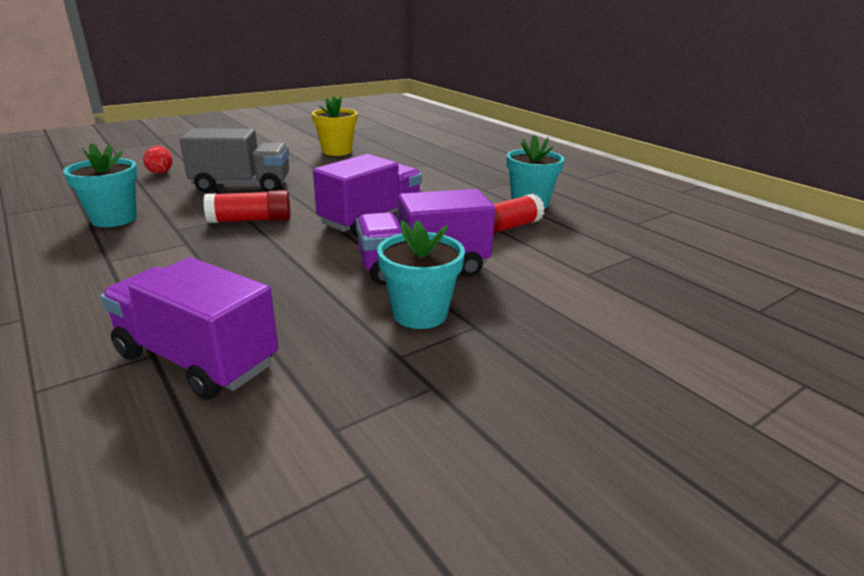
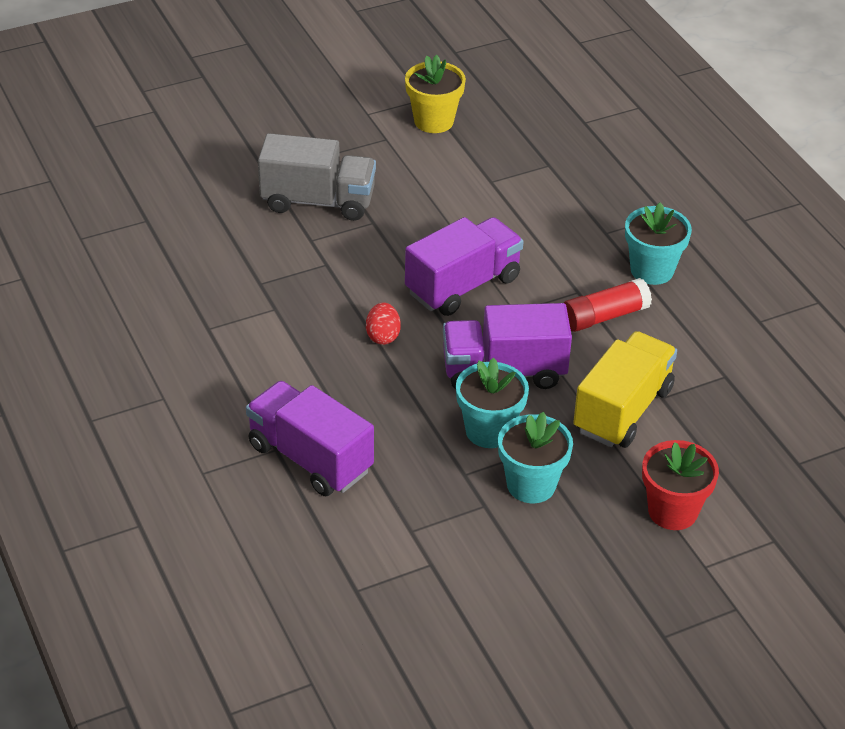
camera: 10 degrees right, 15 degrees up
turquoise flower pot [63,143,138,227] -> turquoise flower pot moved to [498,412,573,503]
red egg [143,146,173,174] -> red egg moved to [366,302,401,345]
red glue stick [203,190,291,223] -> none
none -> yellow truck [573,331,677,448]
none -> red flower pot [642,440,719,530]

